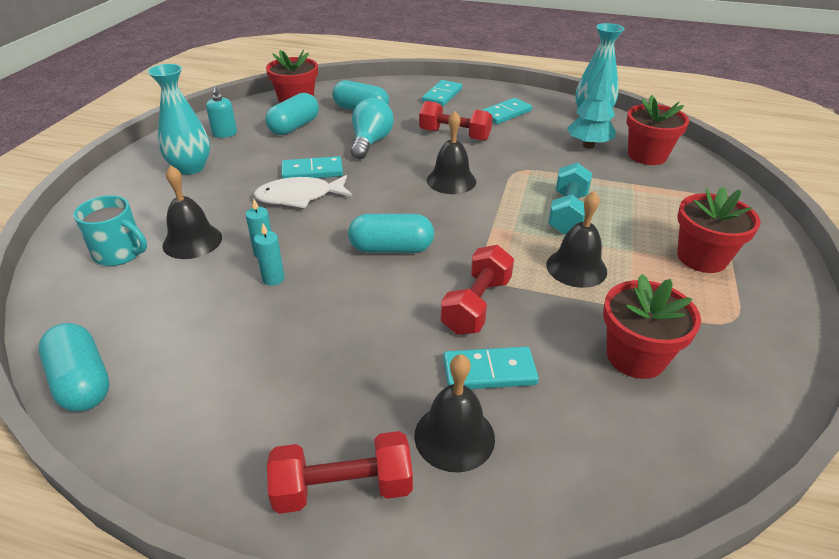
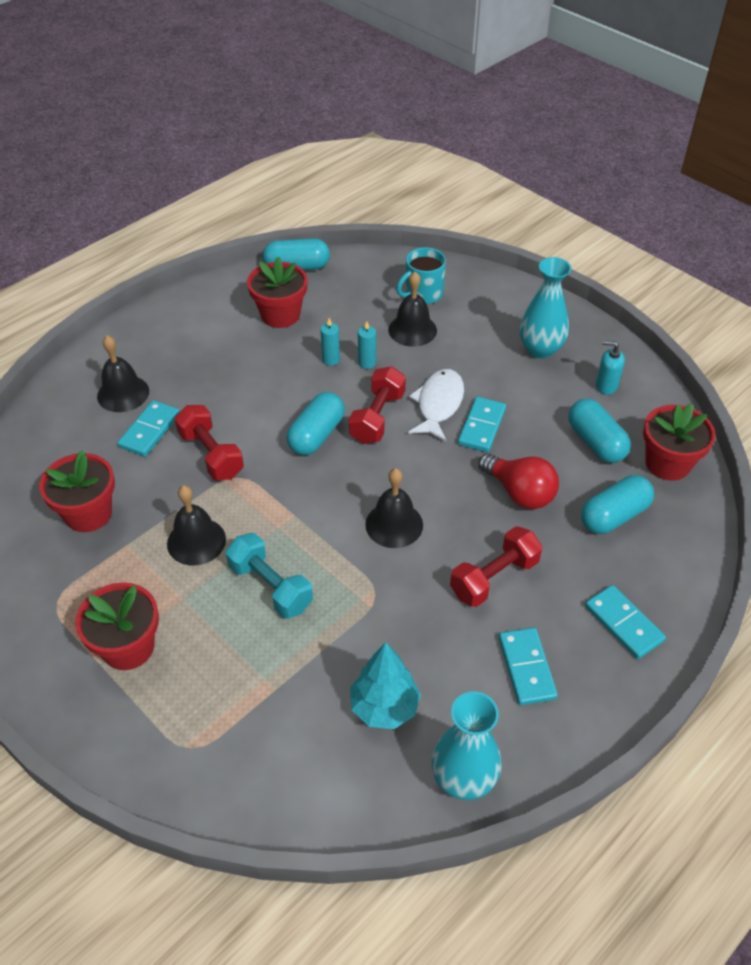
camera: 120 degrees right, 10 degrees up
red dumbbell [267,431,413,514] -> red dumbbell moved to [349,366,406,444]
turquoise light bulb [351,98,394,159] -> red light bulb [478,453,559,509]
red flower pot [626,95,689,165] -> red flower pot moved to [247,257,307,328]

